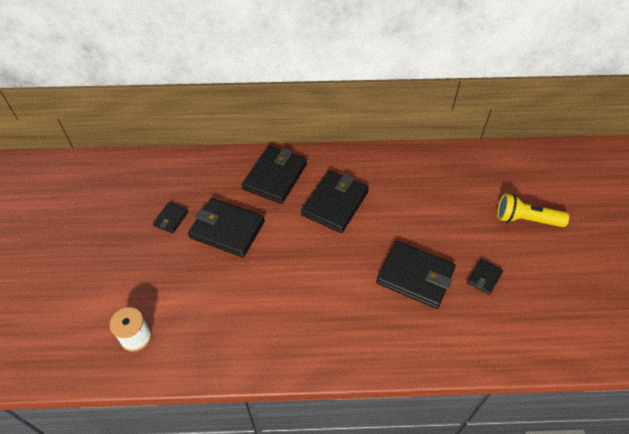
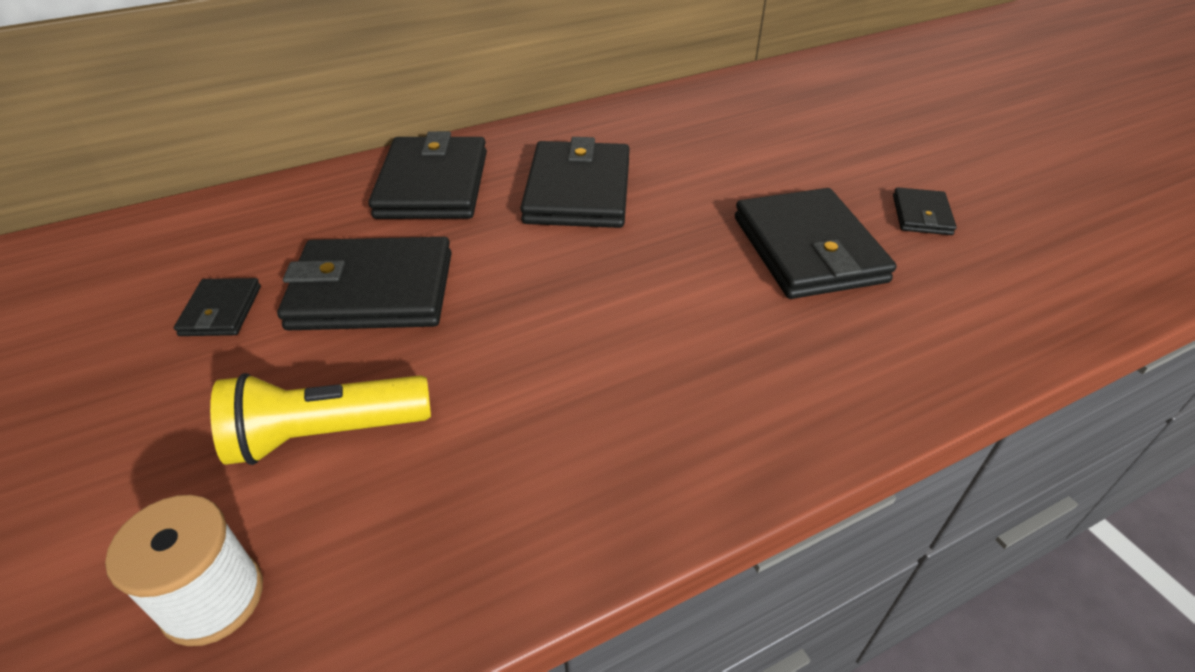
camera: 25 degrees left, 10 degrees down
black wallet [376,241,455,309] -> black wallet turned 75 degrees clockwise [735,188,897,299]
yellow flashlight [497,193,569,227] -> yellow flashlight moved to [210,373,431,465]

